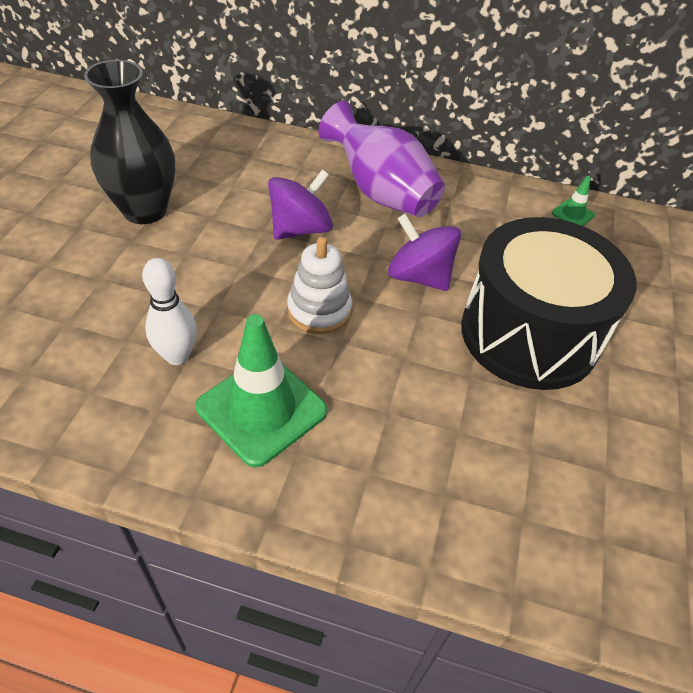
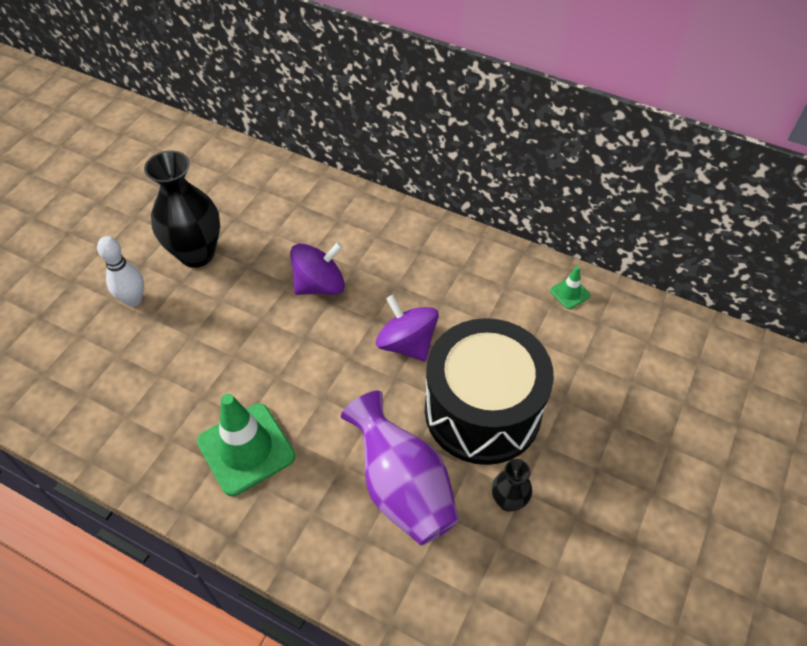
camera: 15 degrees right, 5 degrees up
white bowling pin [142,258,197,365] -> white bowling pin moved to [97,236,144,307]
white stacking toy [287,237,352,334] -> none
purple vase [318,101,445,217] -> purple vase moved to [341,391,459,545]
none -> black vase [492,459,532,512]

